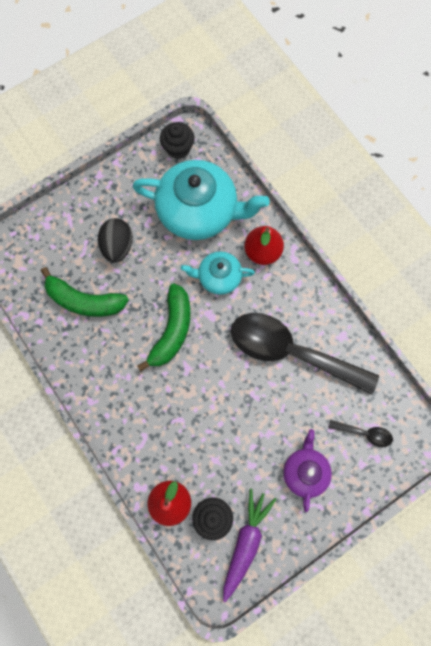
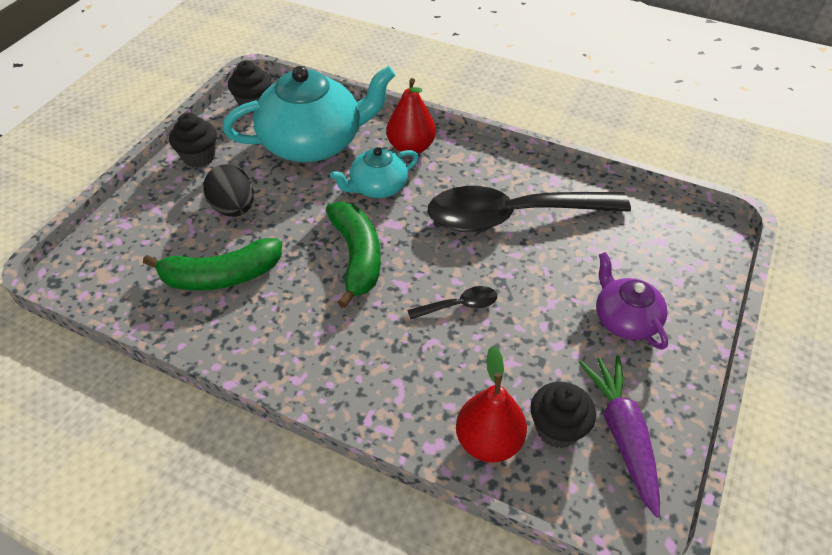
camera: 30 degrees left, 25 degrees down
black spoon [329,420,393,447] -> black spoon moved to [407,286,497,320]
none -> black cupcake [169,113,217,168]

